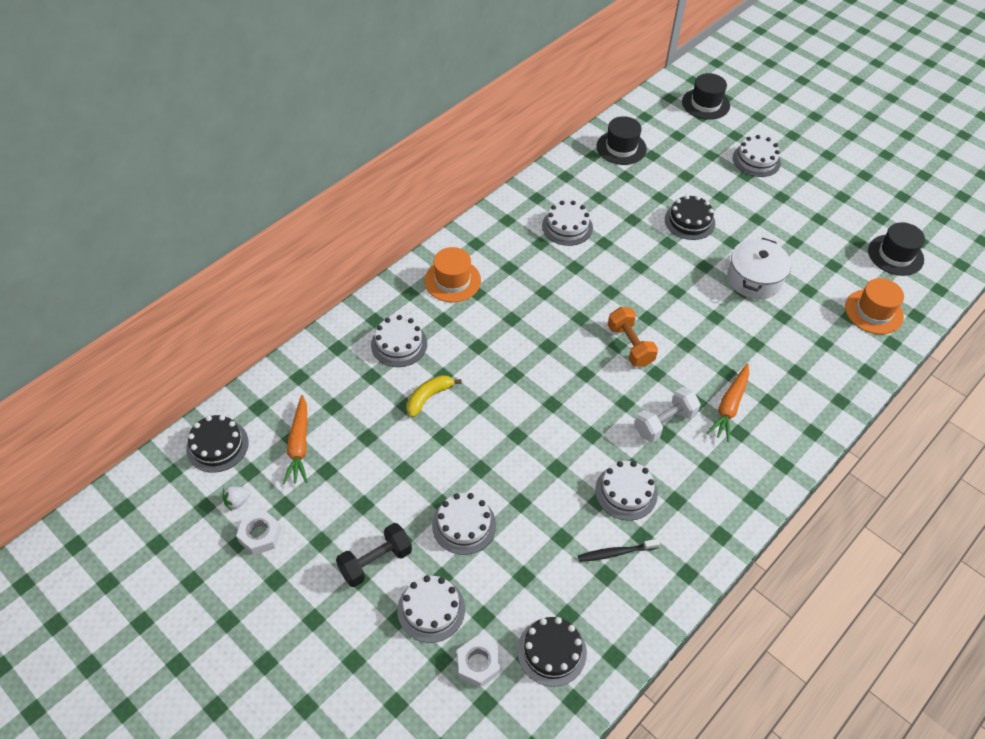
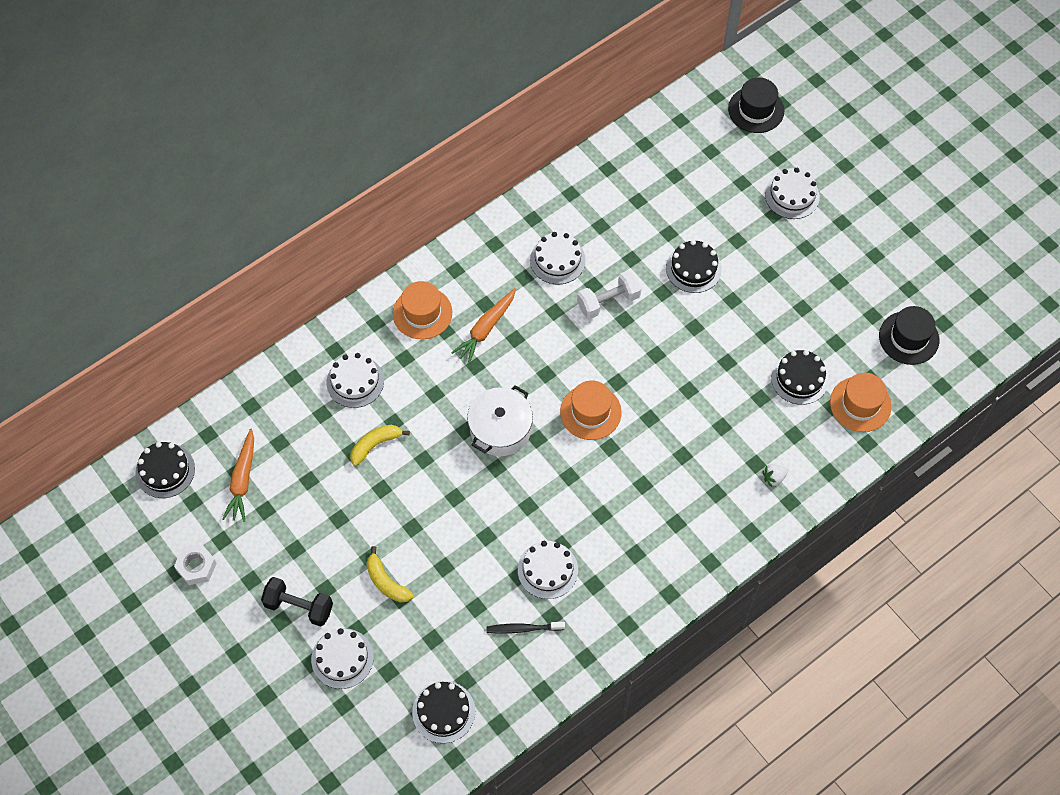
camera: 10 degrees right, 10 degrees up
white strawberry [223,486,251,511] -> white strawberry moved to [762,464,788,487]
black dumbbell [336,523,412,587] -> black dumbbell turned 45 degrees clockwise [261,577,333,627]
white cake [432,493,496,555] -> yellow banana [366,546,414,603]
white nut [457,636,500,688] -> none
black hat [596,116,647,165] -> none
orange dumbbell [608,307,658,367] -> orange hat [560,380,622,440]
white dumbbell [634,387,701,442] -> white dumbbell moved to [577,270,642,319]
orange carrot [707,363,749,442] -> orange carrot moved to [451,288,516,364]
white pot [727,238,791,299] -> white pot moved to [467,385,533,456]
none -> black cake [771,350,829,405]

